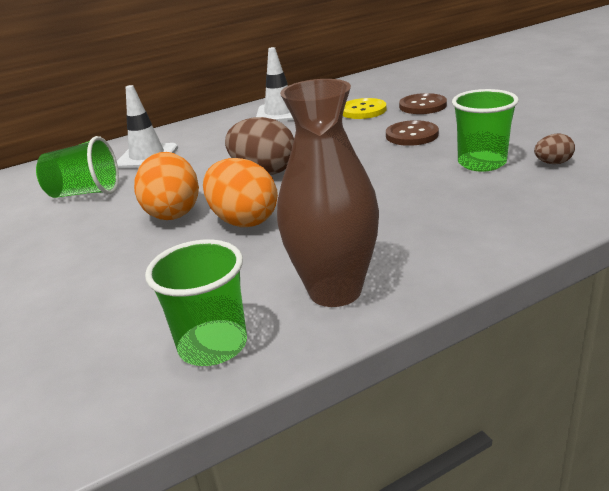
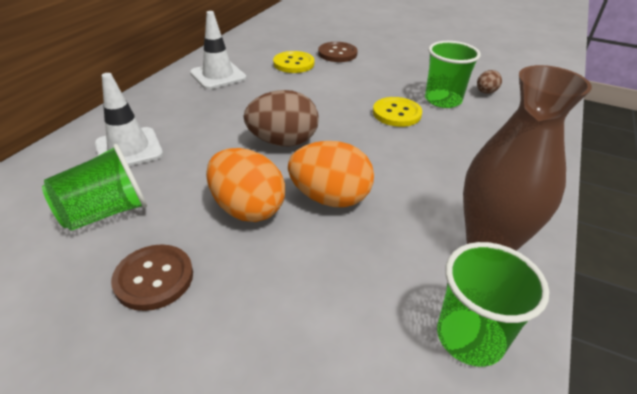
camera: 40 degrees left, 10 degrees up
brown button [386,120,439,146] -> brown button moved to [111,244,193,311]
none -> yellow button [373,97,422,127]

